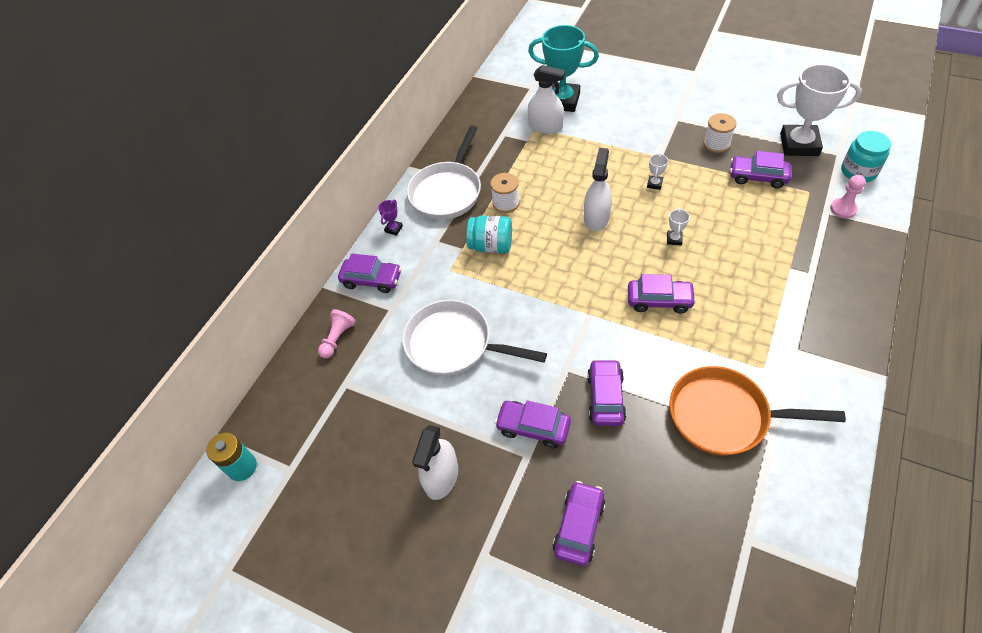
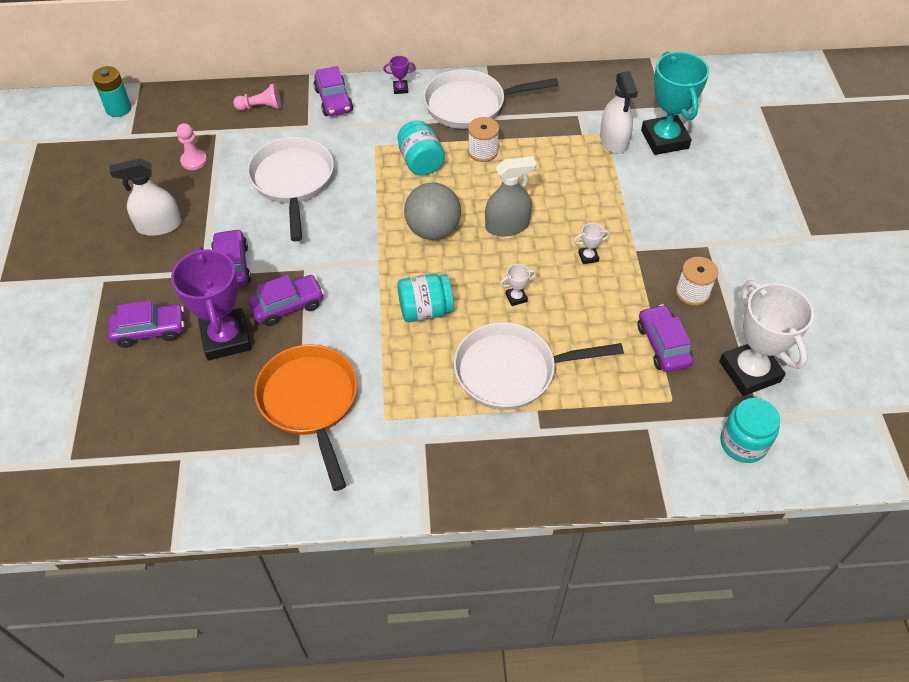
camera: 55 degrees right, 0 degrees up
white spray bottle [584,148,612,231] -> grey spray bottle [485,156,536,236]
purple car [628,274,696,313] -> turquoise jar [397,274,454,322]
pink pawn [830,175,866,219] -> pink pawn moved to [177,123,207,170]
none -> purple trophy [171,246,252,361]
none -> grey ball [404,182,461,240]
none -> white pan [454,322,624,410]

